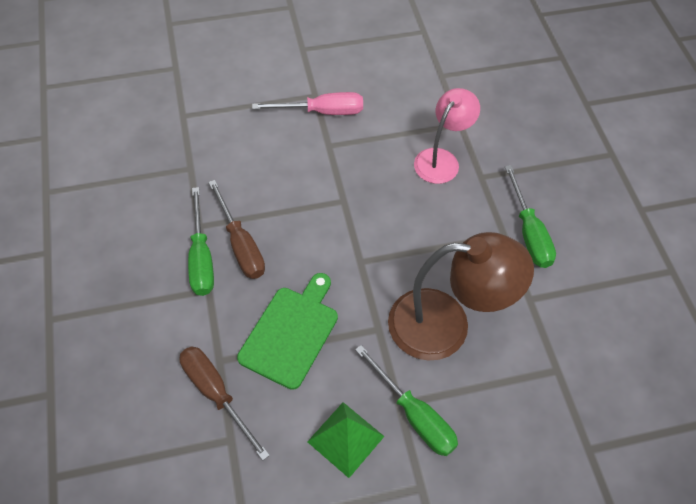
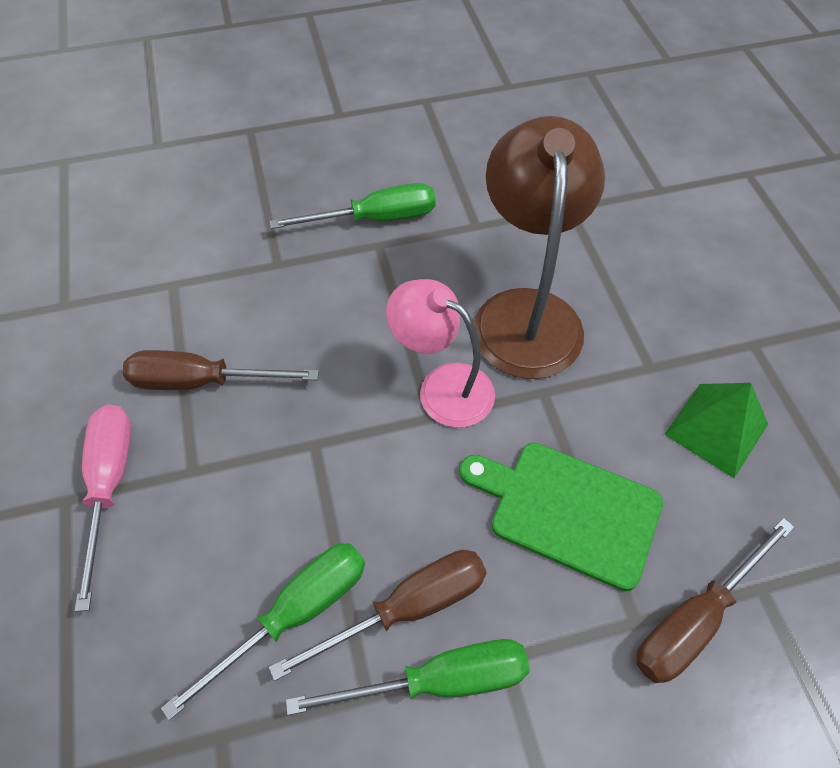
camera: 90 degrees left, 0 degrees up
green screwdriver [355,345,458,456] -> green screwdriver moved to [161,543,365,720]
pink lamp [414,88,480,184] -> pink lamp moved to [386,279,495,428]
none -> brown screwdriver [123,350,319,390]

